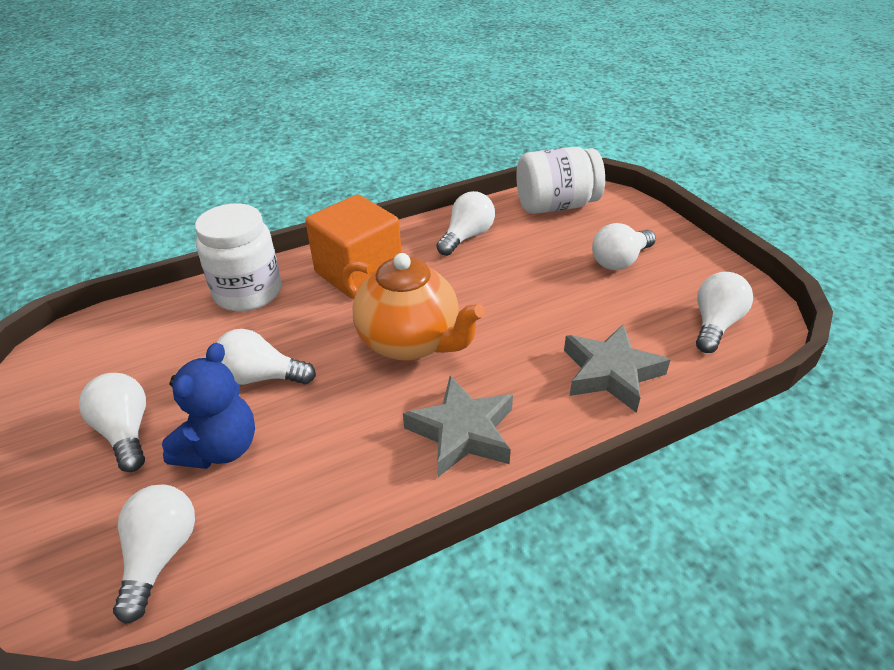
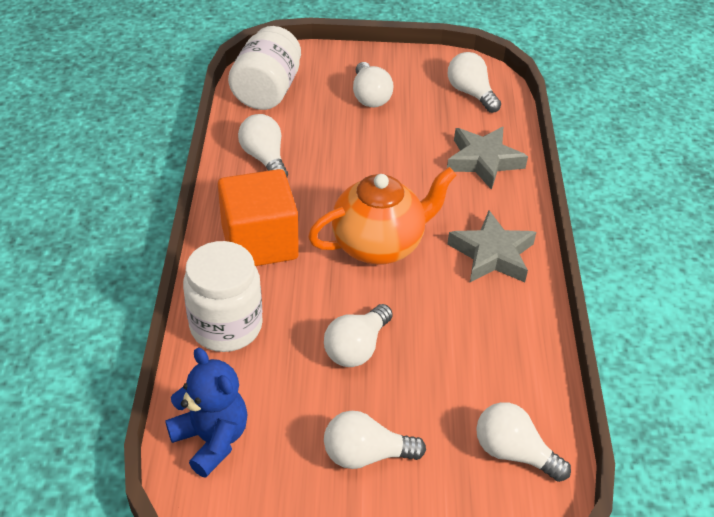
camera: 65 degrees left, 5 degrees up
blue teddy bear [162,343,255,469] -> blue teddy bear moved to [165,348,248,478]

